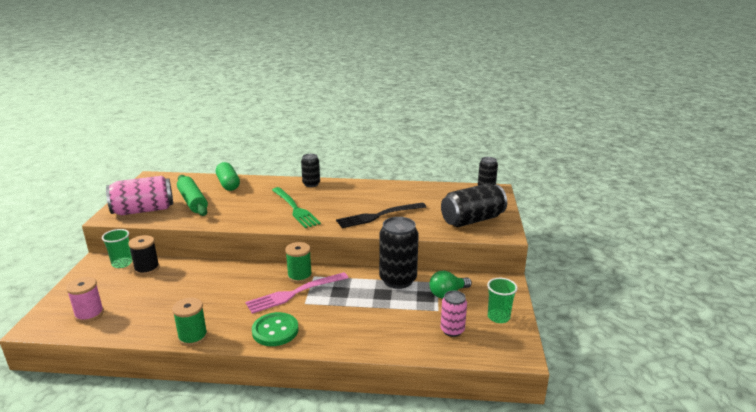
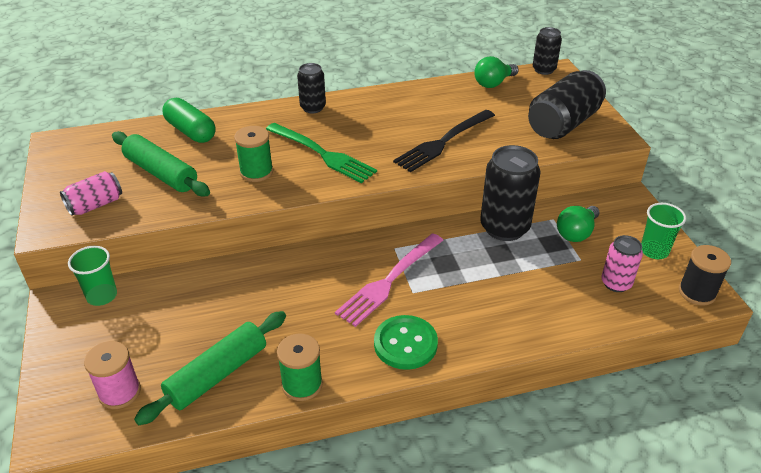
camera: 20 degrees left, 15 degrees up
pink can [106,176,173,215] -> pink can [60,171,122,216], size x0.57
black spool [128,235,160,275] -> black spool moved to [679,245,731,306]
green spool [285,242,312,283] -> green spool moved to [234,126,273,182]
none -> green rolling pin [134,311,286,425]
none -> green light bulb [474,56,519,88]

